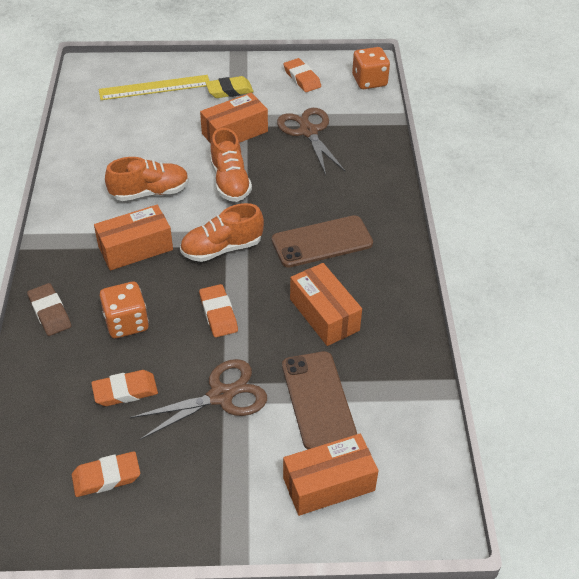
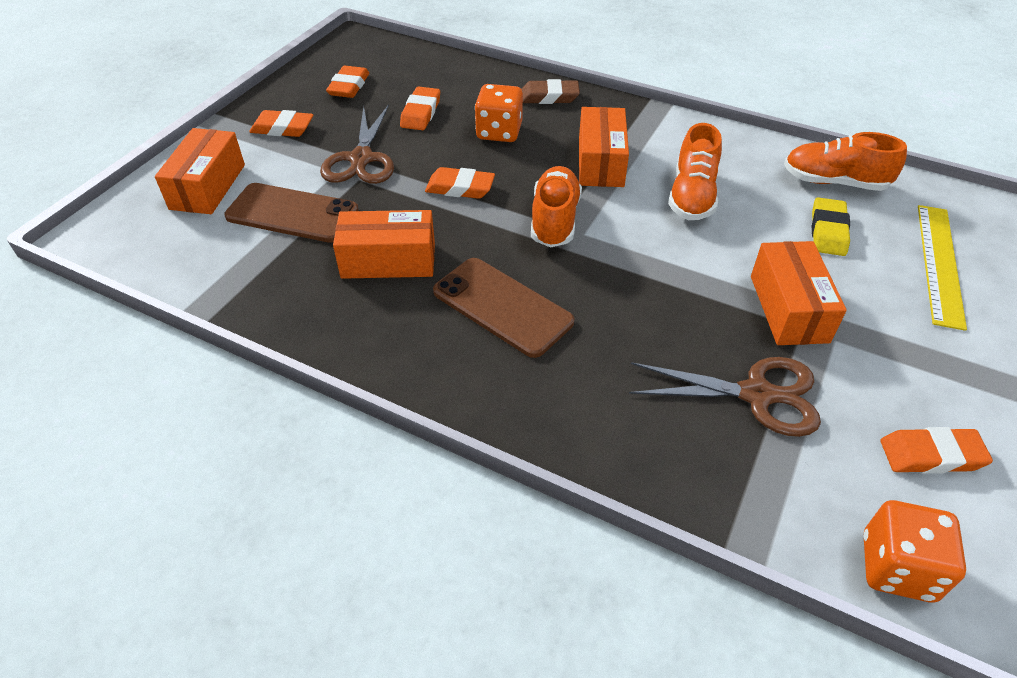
camera: 120 degrees right, 0 degrees up
yellow eraser [206,76,254,98] -> yellow eraser moved to [812,197,850,256]
orange shoe [210,128,252,202] -> orange shoe moved to [784,132,907,191]
brown phone [272,215,373,268] -> brown phone turned 60 degrees counterclockwise [433,258,574,358]
none -> orange eraser [249,110,313,137]

